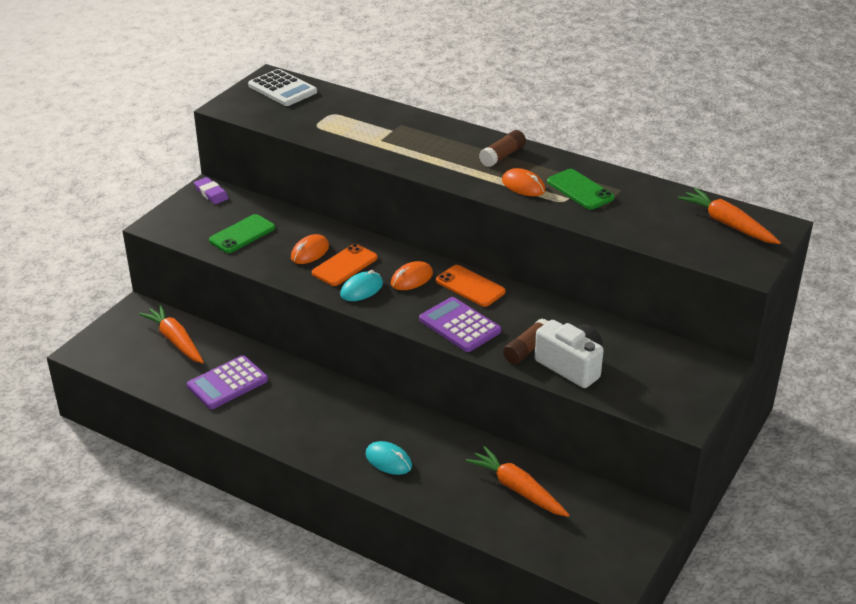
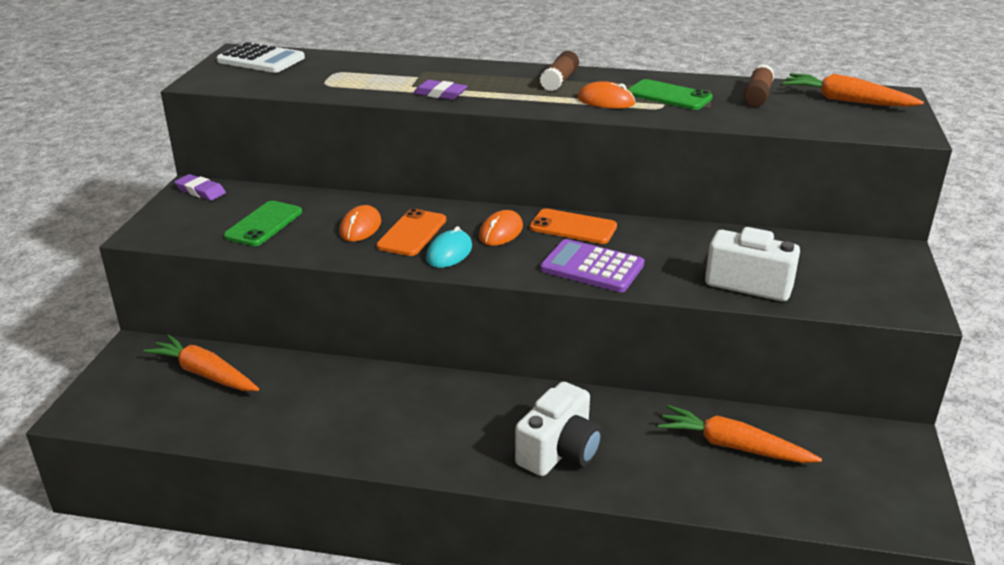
camera: 20 degrees left, 5 degrees down
purple calculator [187,355,268,409] -> none
turquoise mouse [365,441,412,475] -> white camera [515,382,602,476]
brown glue stick [503,319,548,364] -> brown glue stick moved to [743,64,775,107]
none -> purple eraser [413,80,467,100]

